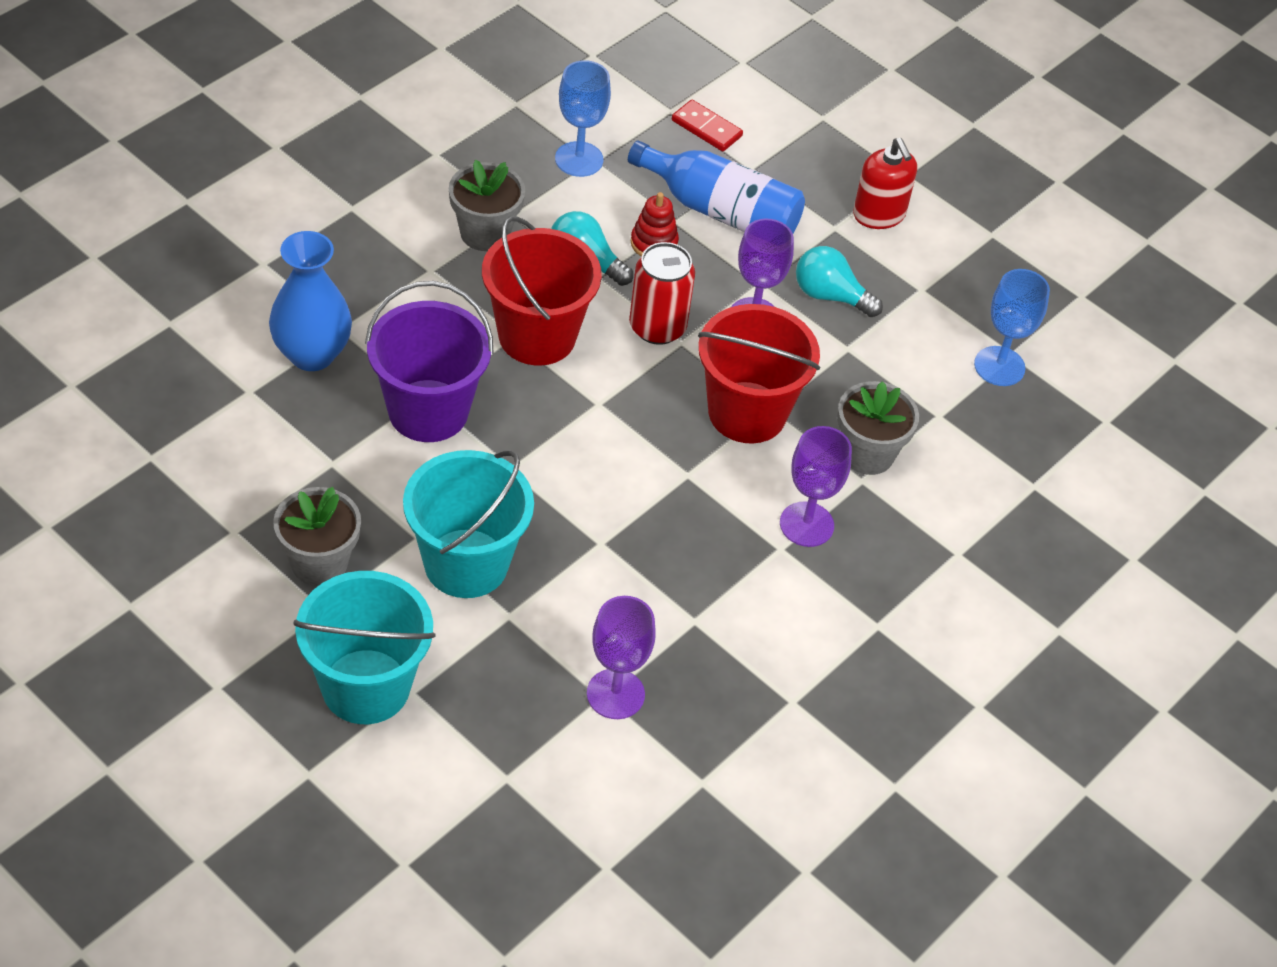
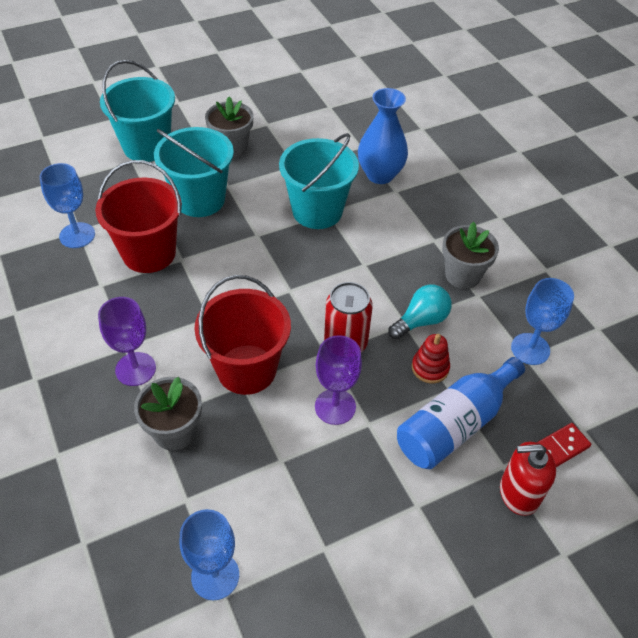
camera: 115 degrees right, 0 degrees up
purple bucket [365,281,494,442] -> turquoise bucket [279,133,359,229]
red bucket [482,216,602,366] -> red bucket moved to [95,160,182,273]
purple goblet [587,596,656,719] -> blue goblet [40,163,95,248]
turquoise light bulb [796,246,883,317] -> none
red soap dispenser [853,138,917,229] -> red soap dispenser moved to [500,442,556,516]

